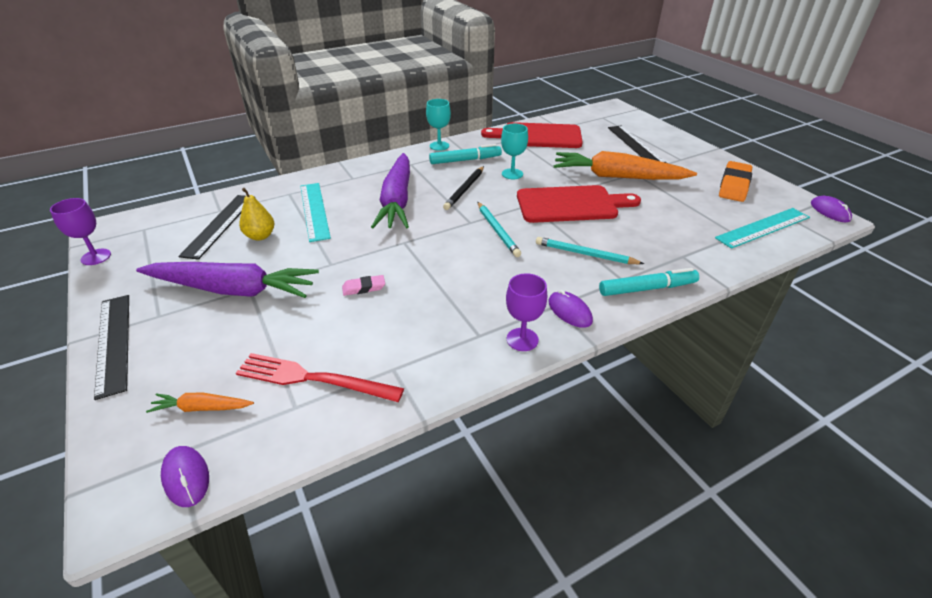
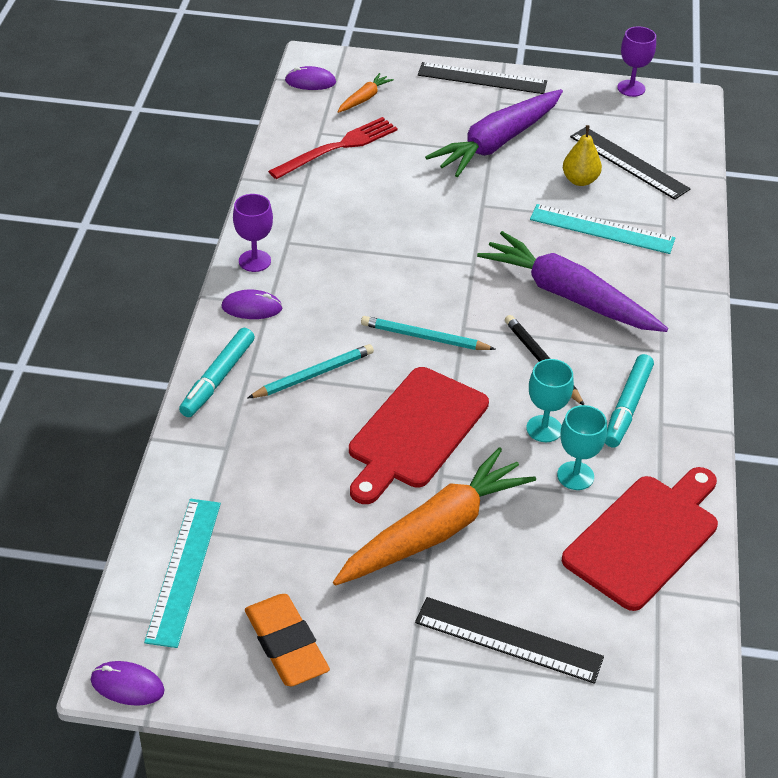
camera: 125 degrees right, 5 degrees up
pink eraser [342,275,385,296] -> none
turquoise goblet [426,99,451,151] -> turquoise goblet moved to [557,405,607,490]

